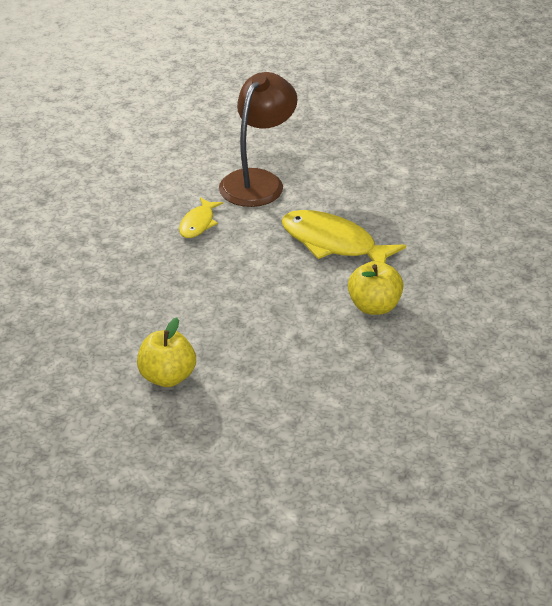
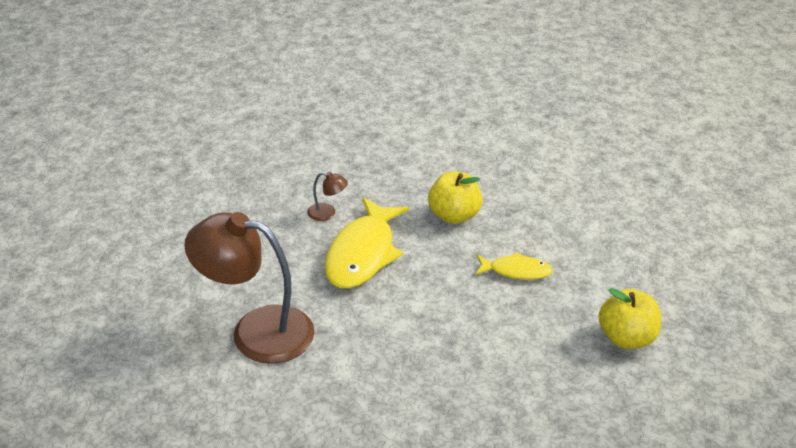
camera: 105 degrees left, 0 degrees up
yellow fish [179,197,223,238] -> yellow fish moved to [476,252,553,280]
none -> brown lamp [307,172,348,221]

